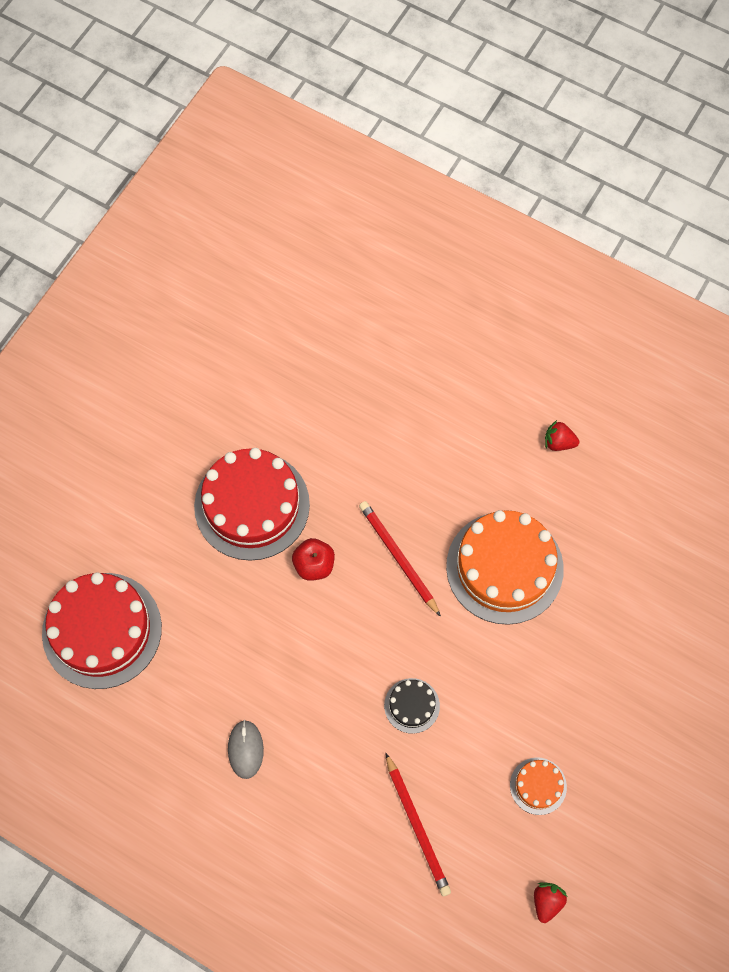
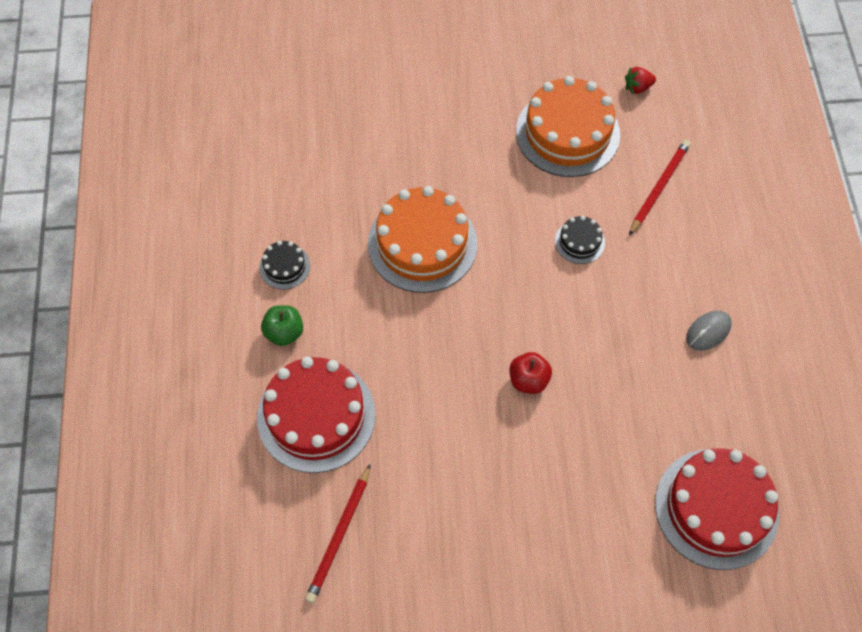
camera: 125 degrees left, 5 degrees down
red cake [194,448,310,560] -> red cake moved to [257,357,376,473]
red pencil [359,501,441,617] -> red pencil moved to [305,464,371,603]
orange cake [510,757,567,815] -> orange cake [516,76,620,177], size x2.18
red strawberry [545,420,579,451] -> black cake [259,241,310,289]
none -> green apple [261,305,303,346]

